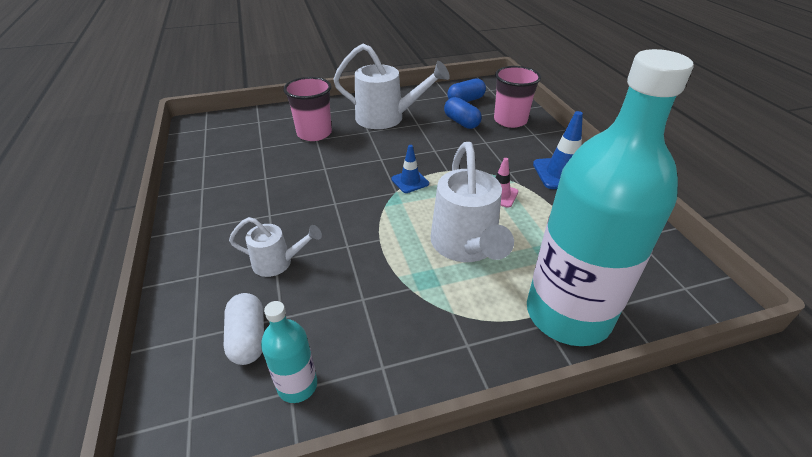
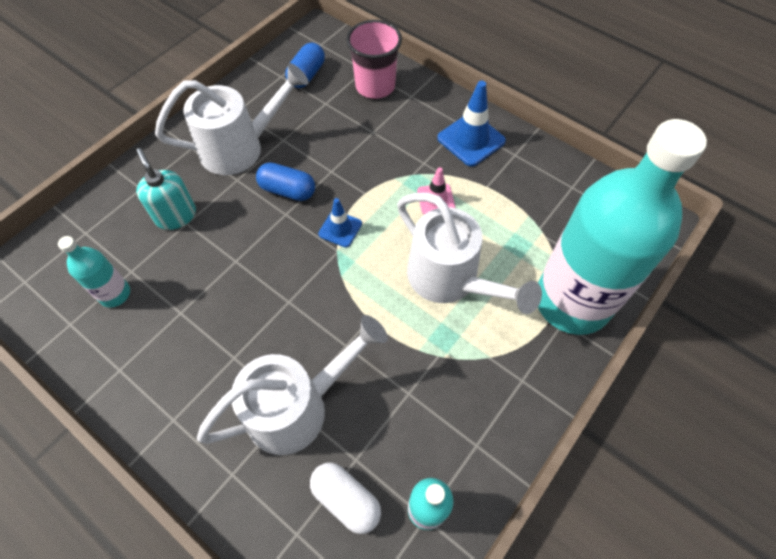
camera: 35 degrees left, 20 degrees up
white watering can [229,217,322,277] -> white watering can [197,315,388,455], size x1.83
pink cup [283,77,332,141] -> turquoise soap dispenser [136,148,196,230]
blue capsule [444,97,482,129] -> blue capsule moved to [256,163,315,201]
none -> turquoise bottle [58,236,130,307]

